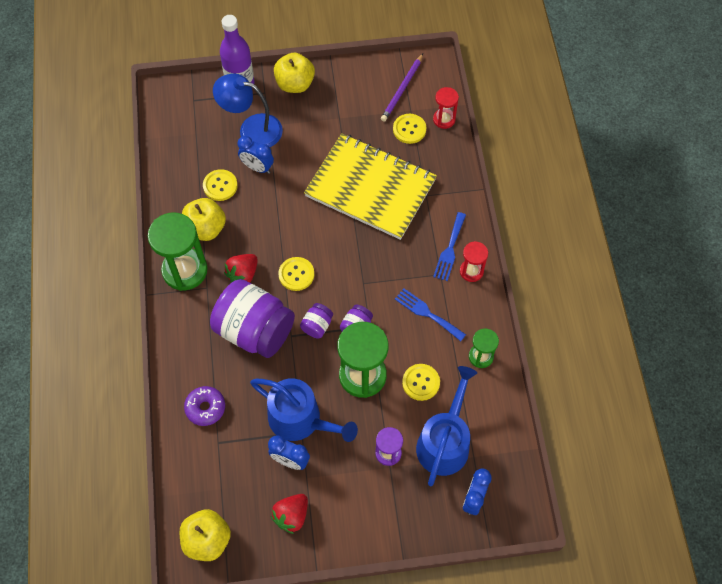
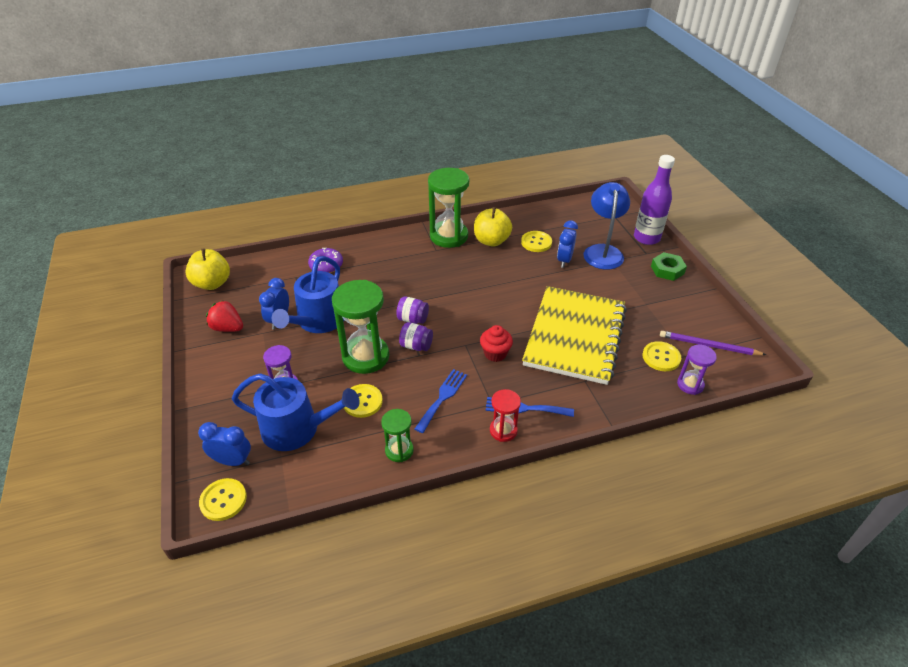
camera: 80 degrees right, 20 degrees down
purple jar [210,279,295,358] -> none
red strawberry [224,254,258,283] -> none
yellow apple [274,52,315,93] -> green nut [651,252,687,281]
yellow button [278,257,314,291] -> yellow button moved to [199,478,247,521]
red hourglass [433,87,459,129] -> purple hourglass [677,345,717,395]
none -> red cupcake [480,325,513,362]

